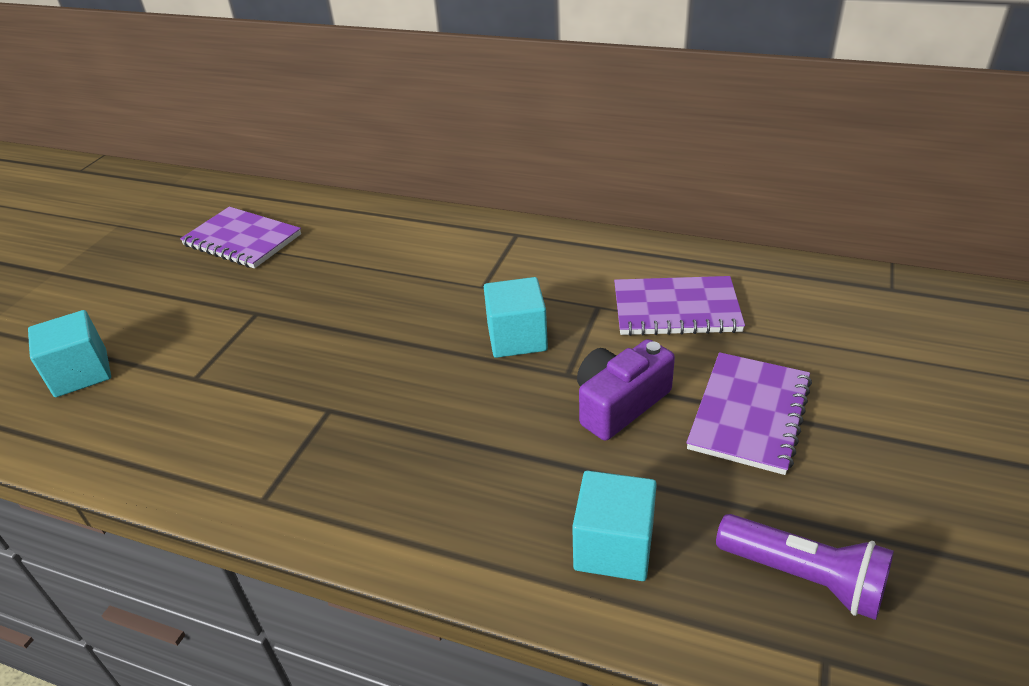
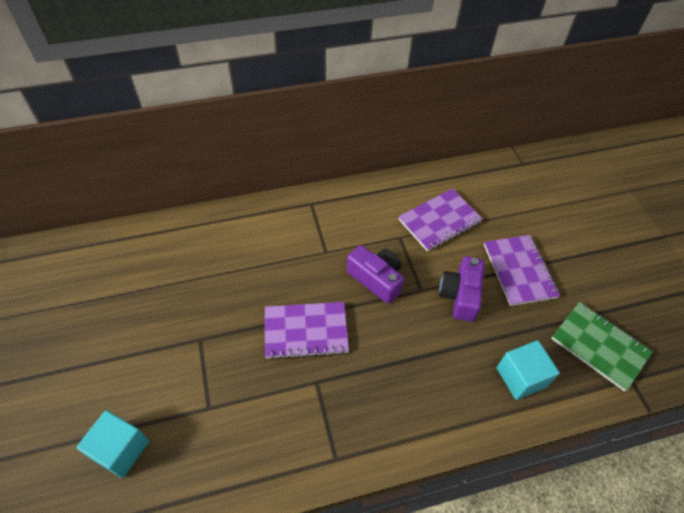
camera: 40 degrees left, 15 degrees up
purple notebook [180,207,301,269] -> purple notebook moved to [265,302,349,360]
turquoise cube [484,277,548,358] -> purple camera [347,245,404,304]
purple flashlight [716,514,894,620] -> green notebook [551,302,653,392]

